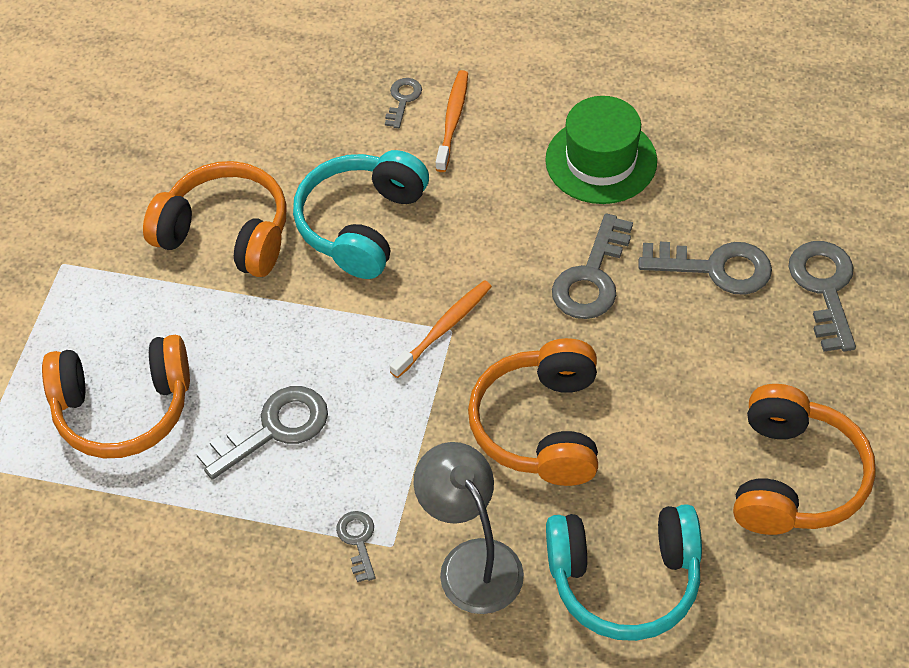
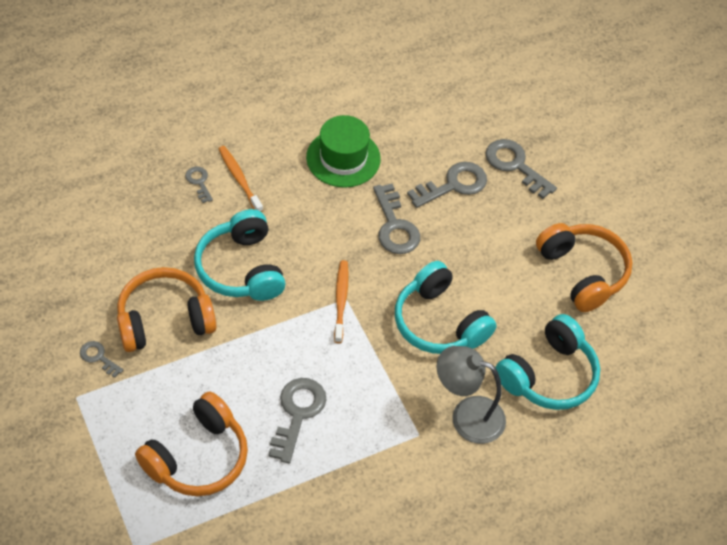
camera: 45 degrees left, 0 degrees up
grey key [336,511,375,582] -> grey key moved to [80,341,123,378]
orange headphones [468,338,598,486] -> turquoise headphones [395,261,497,354]

